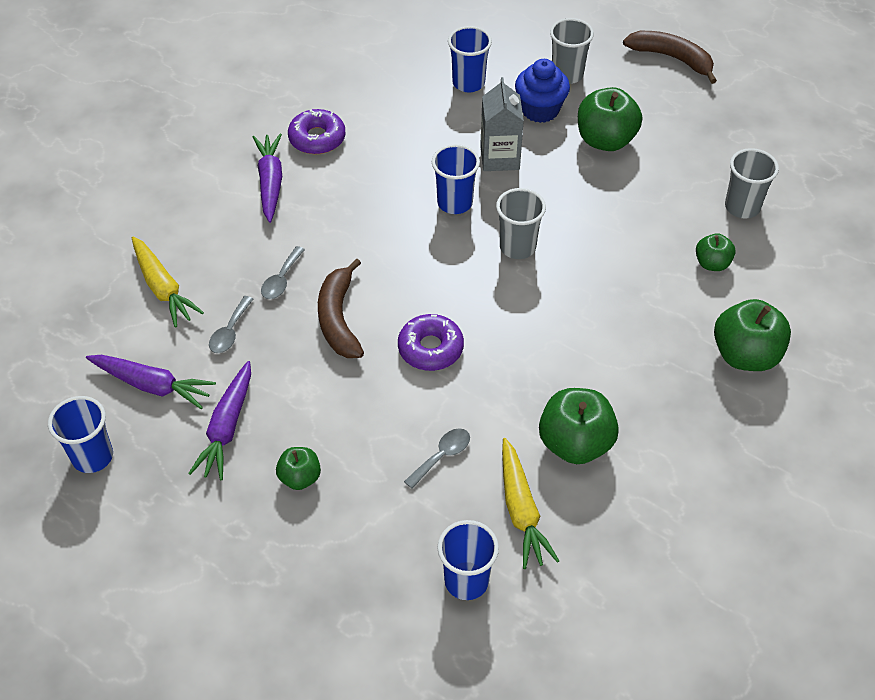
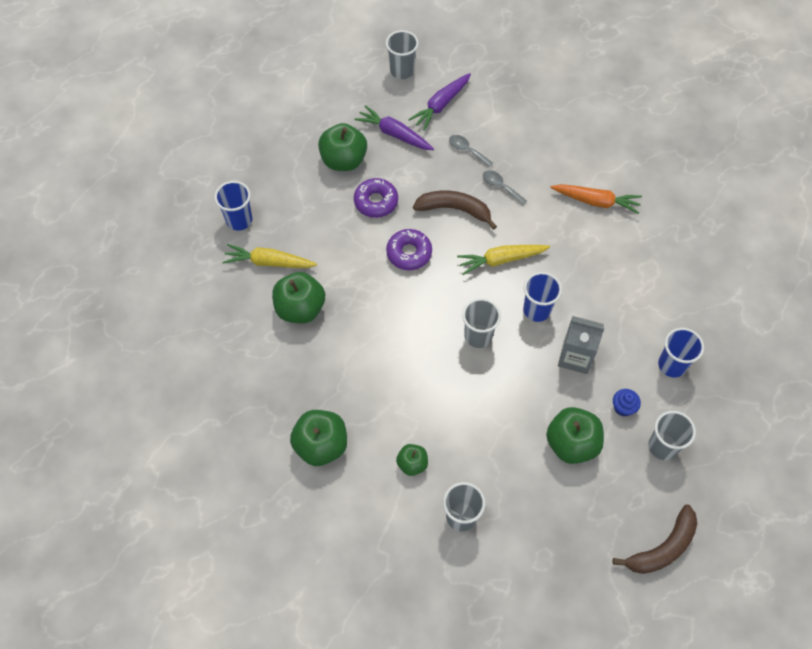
camera: 110 degrees right, 10 degrees up
blue cup [48,396,113,473] -> grey cup [386,30,419,79]
yellow carrot [132,236,204,328] -> yellow carrot moved to [457,245,550,275]
purple carrot [253,134,282,223] -> orange carrot [550,184,642,214]
green apple [276,447,321,490] -> green apple [318,123,367,171], size x1.79
purple donut [288,109,346,154] -> purple donut moved to [354,178,398,218]
grey spoon [404,429,470,489] -> none
blue cupcake [515,59,570,123] -> blue cupcake [613,389,641,417], size x0.58

